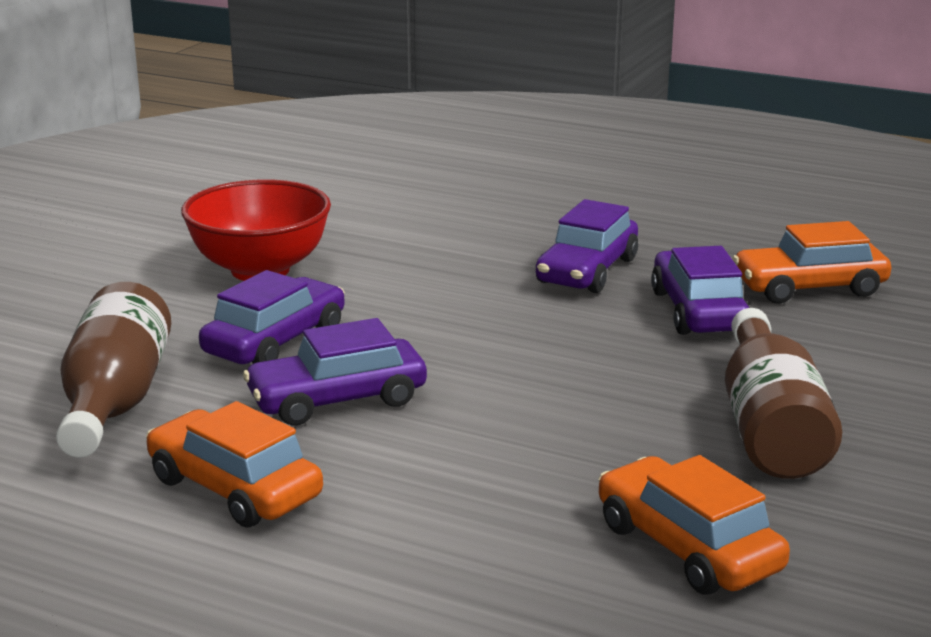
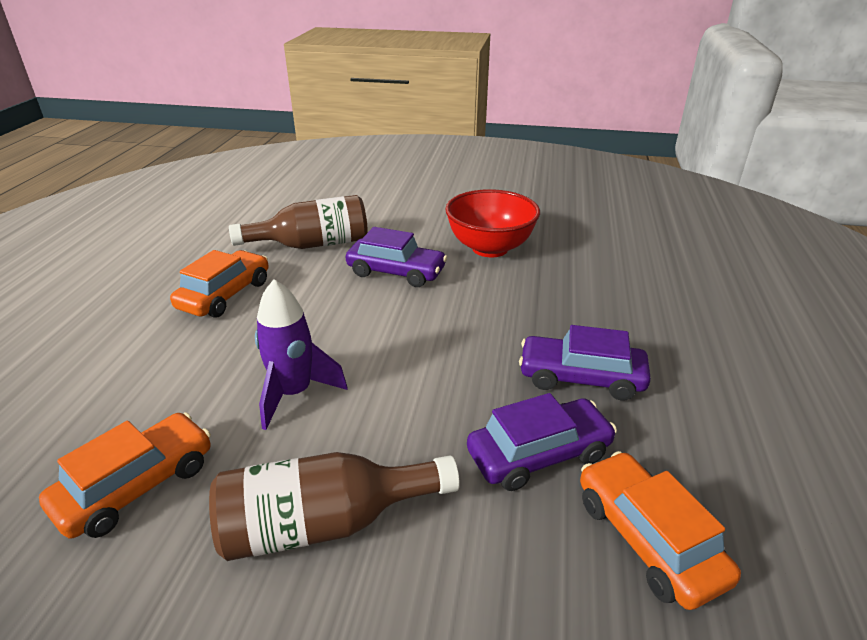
camera: 75 degrees right, 10 degrees up
purple car [243,318,427,425] -> none
none -> purple rocket [255,279,348,430]

